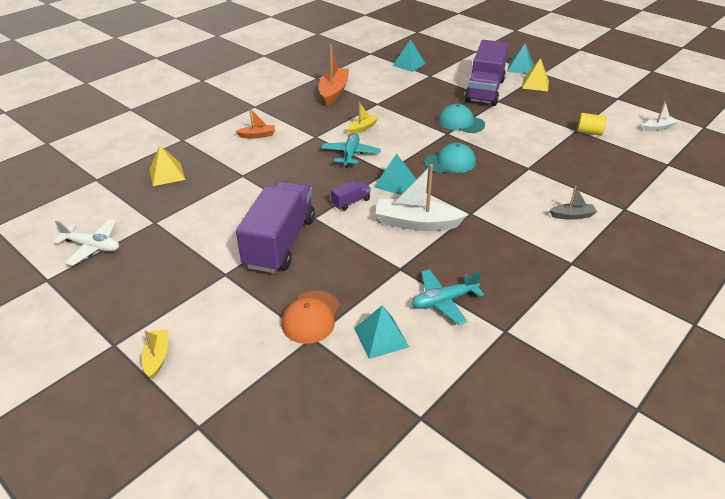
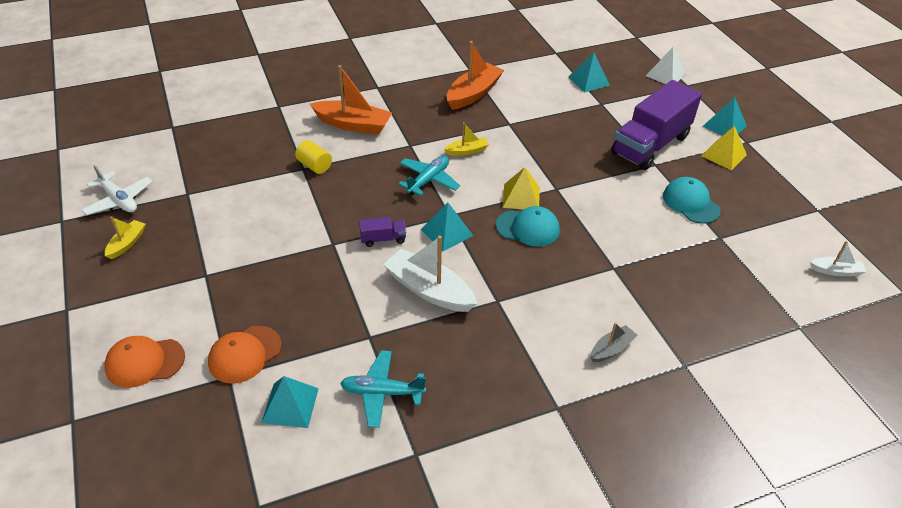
camera: 25 degrees right, 5 degrees up
yellow boat [141,330,168,379] -> yellow boat moved to [105,217,146,259]
yellow pyramid [149,146,185,186] -> yellow pyramid moved to [503,167,540,209]
orange boat [236,108,275,138] -> orange boat [310,65,392,134], size x1.89
purple truck [236,181,315,273] -> none
turquoise cap [438,104,485,133] -> turquoise cap moved to [663,177,721,224]
grey boat [549,186,597,220] -> grey boat turned 60 degrees counterclockwise [591,322,637,362]
yellow cylinder [577,113,607,136] -> yellow cylinder moved to [295,140,332,174]
none -> orange cap [104,336,185,388]
none -> white pyramid [646,47,686,84]

